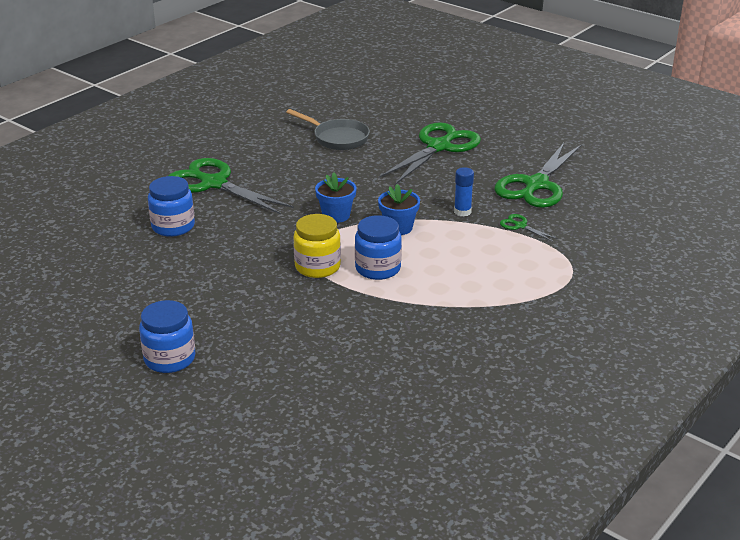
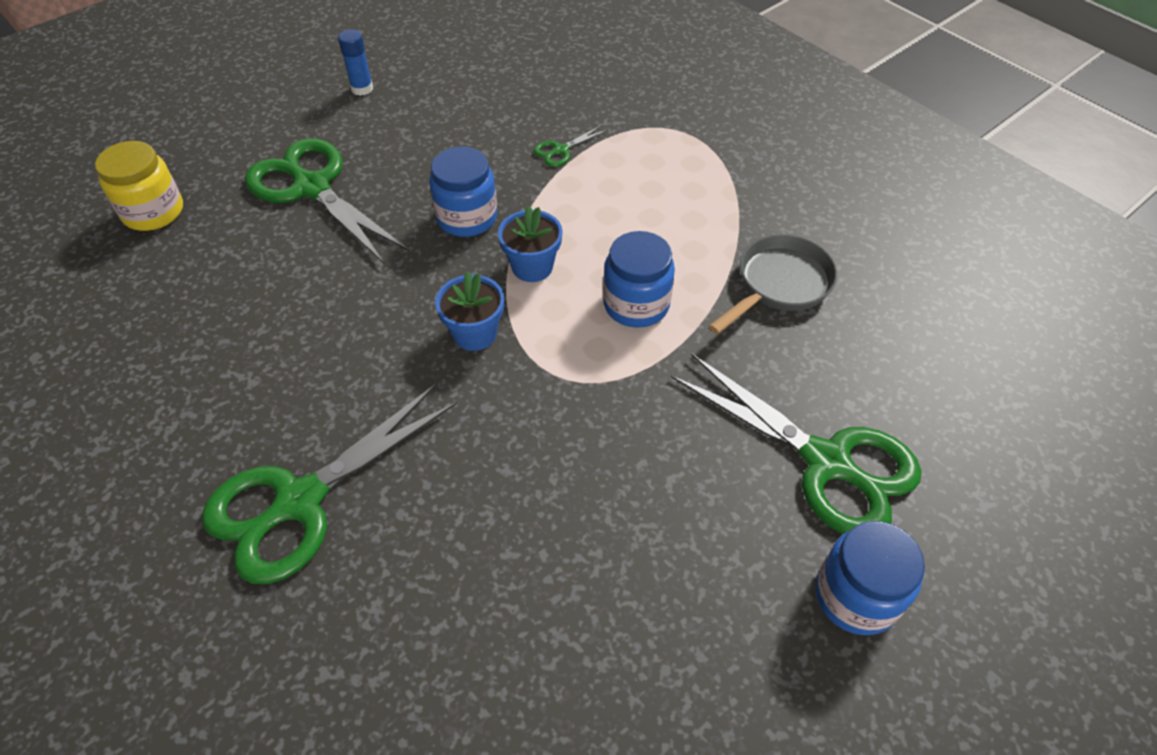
camera: 80 degrees left, 20 degrees up
blue jar [148,176,195,237] -> blue jar moved to [429,146,497,237]
grey pan [286,109,370,150] -> grey pan moved to [709,235,837,334]
yellow jar [293,214,341,278] -> yellow jar moved to [95,141,183,231]
blue glue stick [454,167,474,217] -> blue glue stick moved to [338,29,373,96]
green scissors [494,143,582,208] -> green scissors moved to [671,353,921,534]

